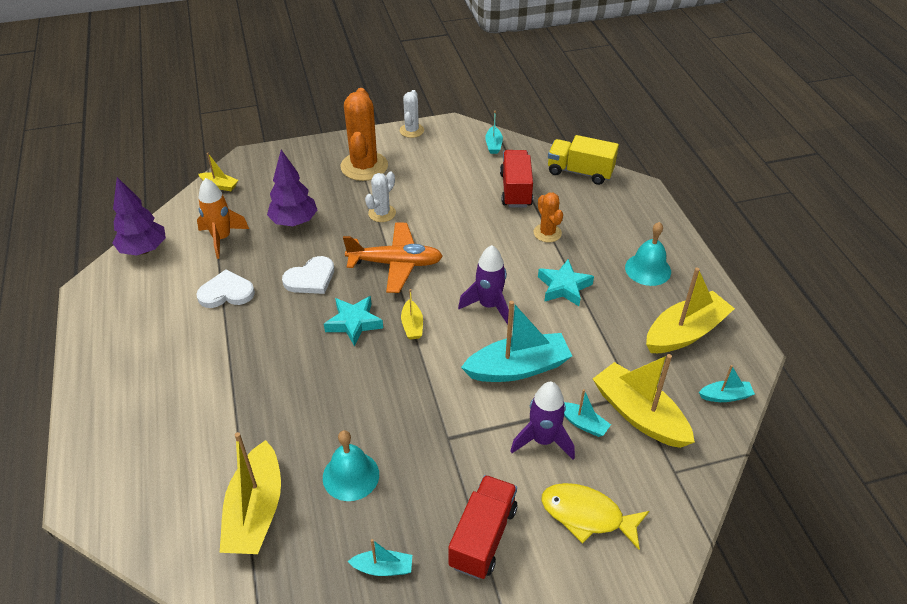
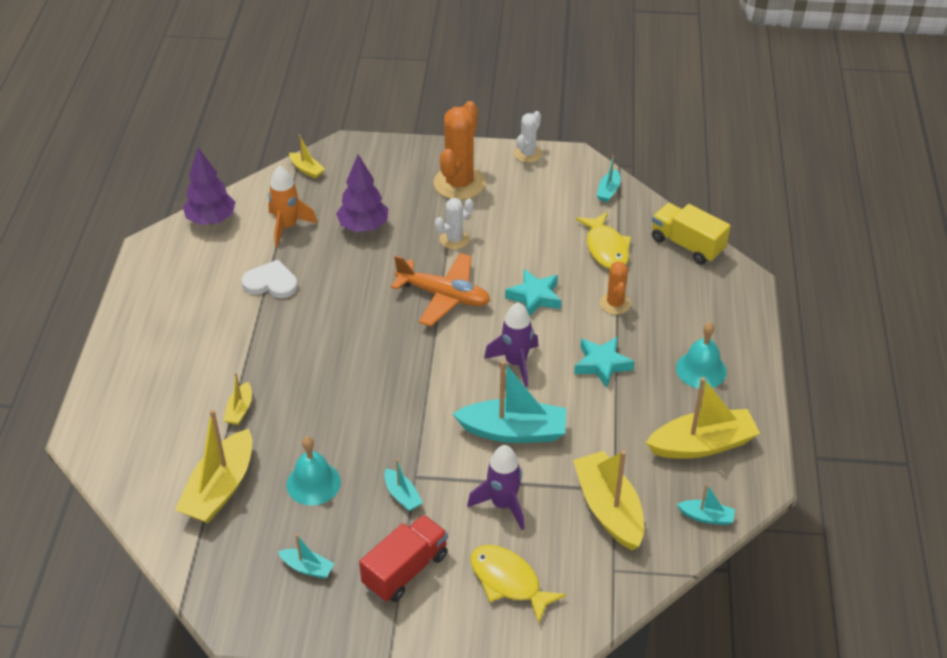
camera: 20 degrees right, 0 degrees up
white heart [282,256,334,294] -> none
turquoise star [324,296,383,346] -> turquoise star moved to [505,269,561,316]
yellow boat [401,289,423,340] -> yellow boat moved to [223,373,252,425]
red truck [500,150,533,207] -> yellow fish [576,212,631,269]
turquoise boat [564,389,611,437] -> turquoise boat moved to [384,459,423,511]

